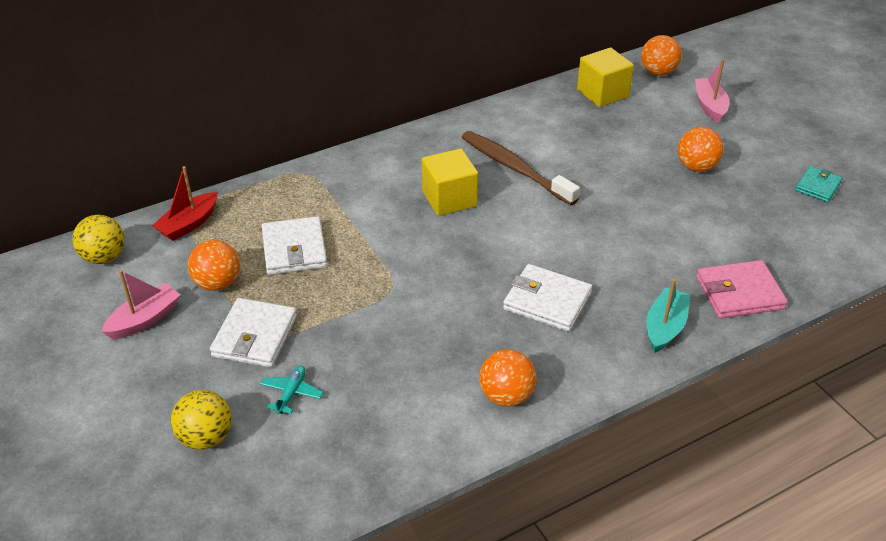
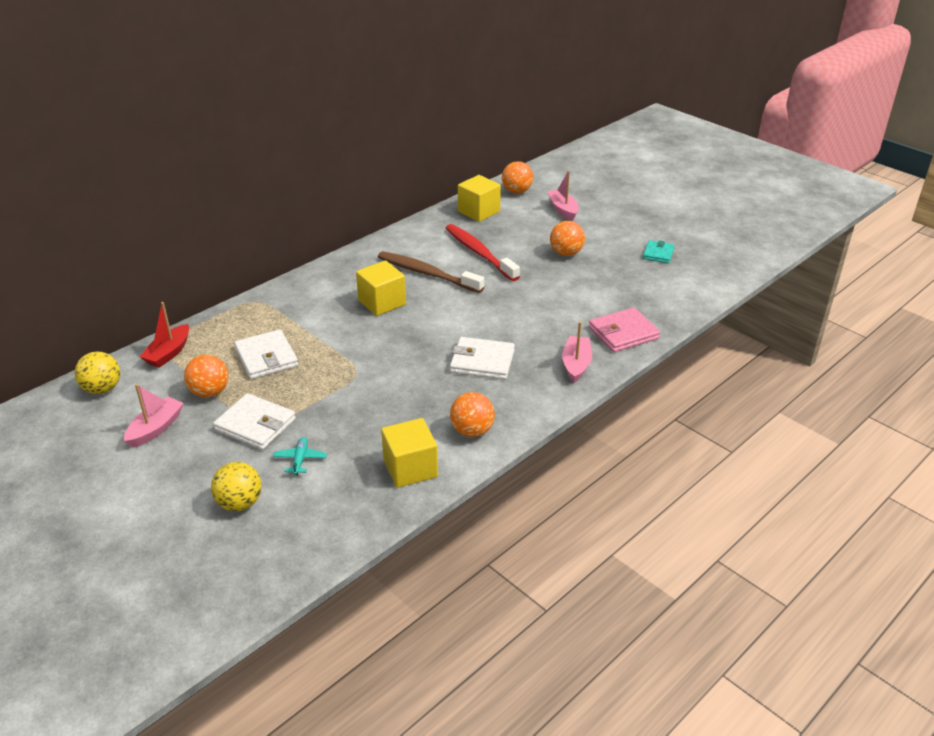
camera: 15 degrees left, 5 degrees down
white wallet [210,298,297,368] -> white wallet turned 60 degrees counterclockwise [213,393,296,450]
turquoise boat [646,279,690,353] -> pink boat [562,321,592,383]
none -> yellow cube [381,418,438,488]
none -> red toothbrush [446,224,520,281]

